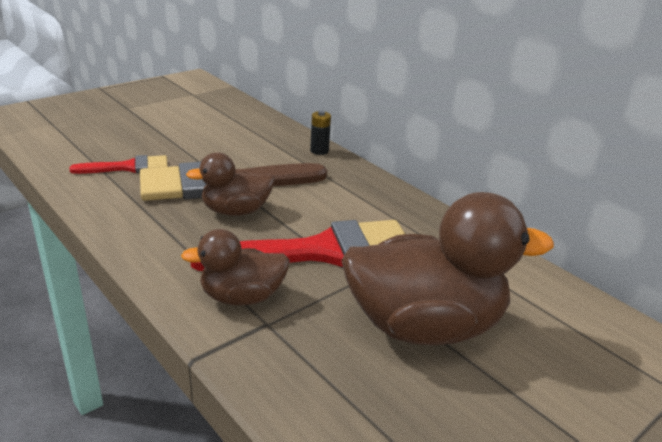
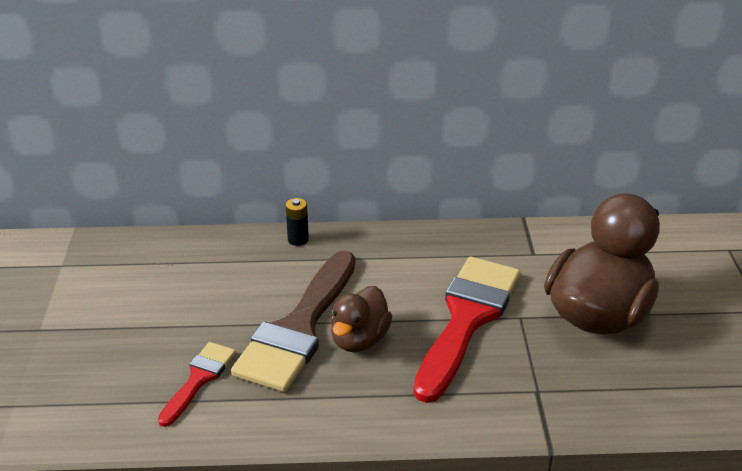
camera: 50 degrees left, 5 degrees up
brown duck [181,229,290,305] -> none

